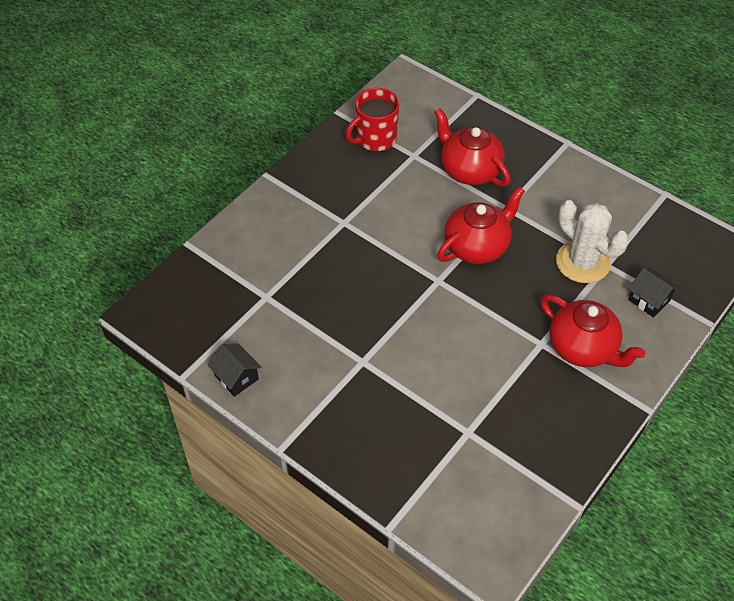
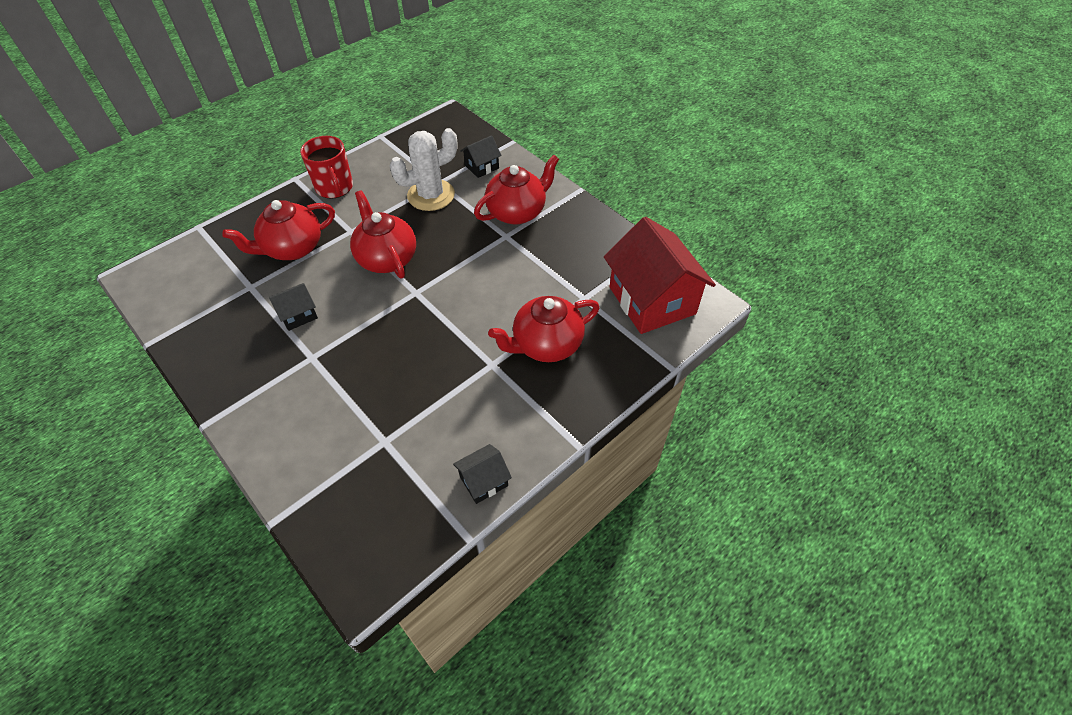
camera: 80 degrees left, 0 degrees up
red mug [346,88,399,152] -> red mug moved to [300,136,353,198]
none -> black house [269,283,318,331]
none -> red teapot [488,296,600,362]
none -> red house [604,217,716,334]

